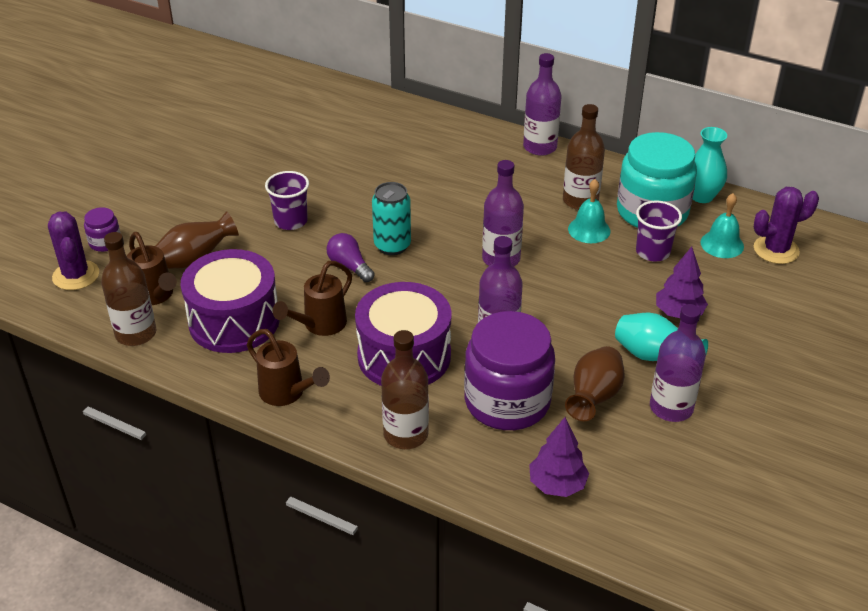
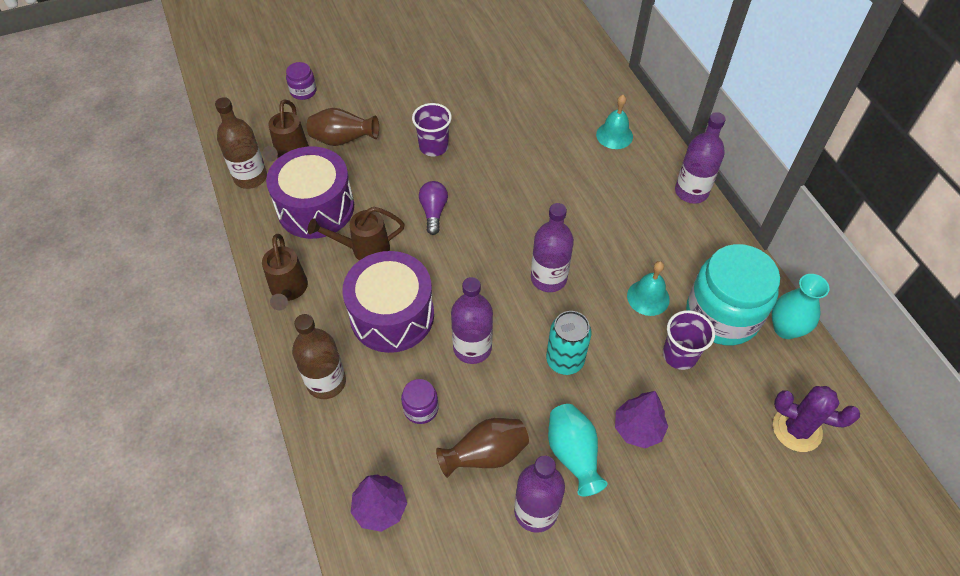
camera: 40 degrees right, 15 degrees up
purple cactus [48,212,99,290] -> none
turquoise can [372,182,411,255] -> turquoise can moved to [546,311,591,375]
purple jar [464,311,555,430] -> purple jar [401,379,439,424], size x0.44
brown bottle [563,104,605,210] -> none
turquoise bell [700,193,744,258] -> turquoise bell moved to [596,95,633,149]

